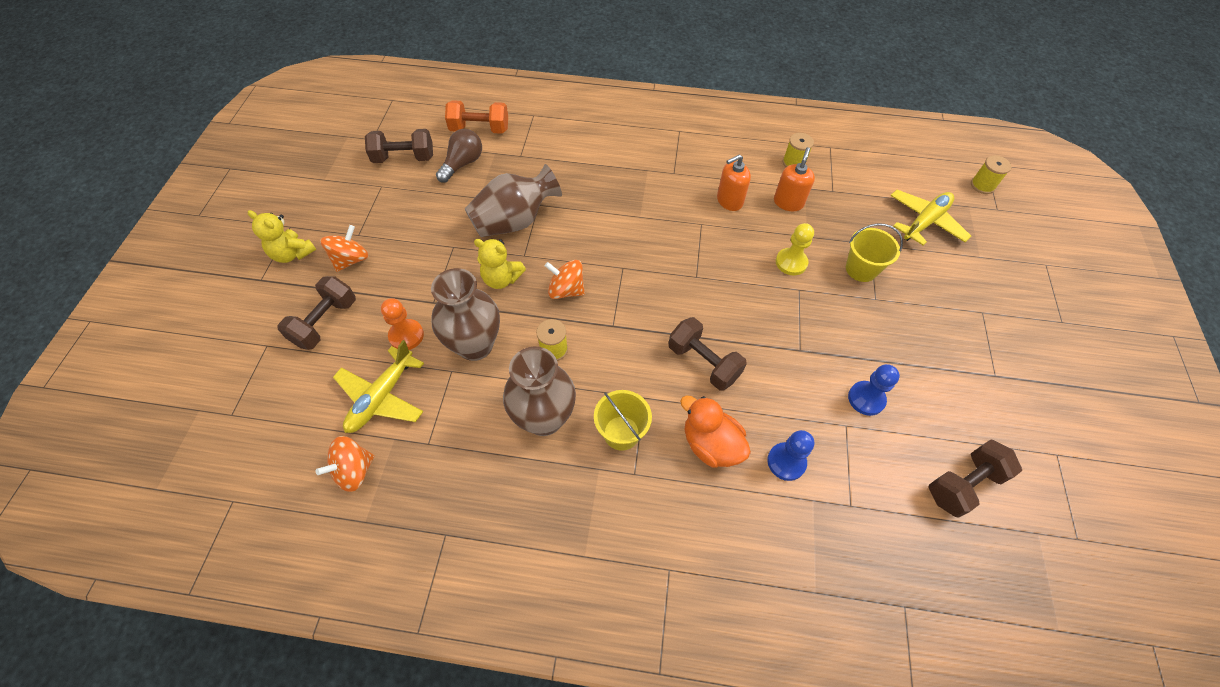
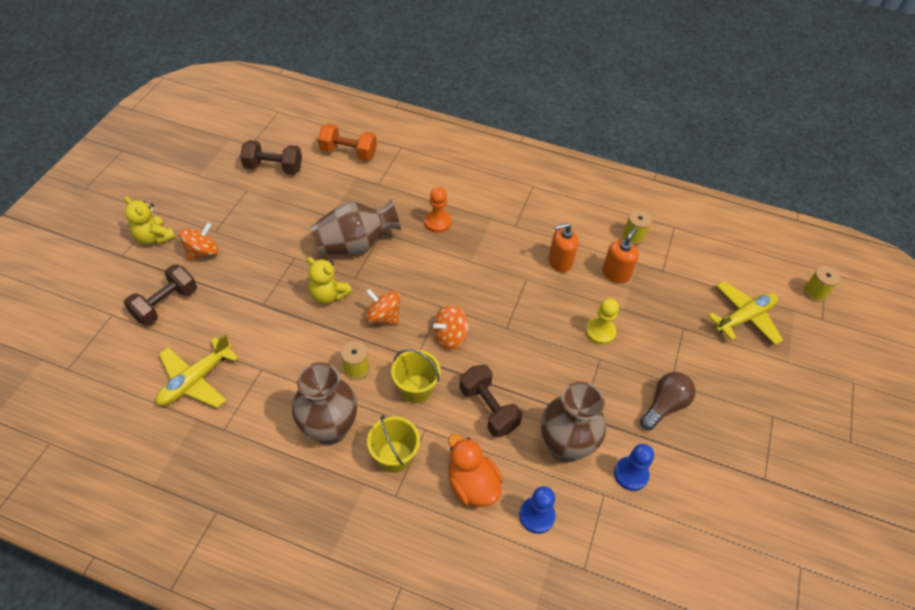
camera: 10 degrees right, 5 degrees down
orange spinning top [316,436,374,492] -> orange spinning top moved to [433,305,468,350]
orange pawn [381,298,424,350] -> orange pawn moved to [424,187,451,233]
brown vase [431,268,500,361] -> brown vase moved to [541,382,606,463]
brown light bulb [436,129,482,183] -> brown light bulb moved to [640,372,696,430]
yellow bucket [846,223,903,282] -> yellow bucket moved to [391,349,441,403]
brown dumbbell [929,440,1022,518] -> none

